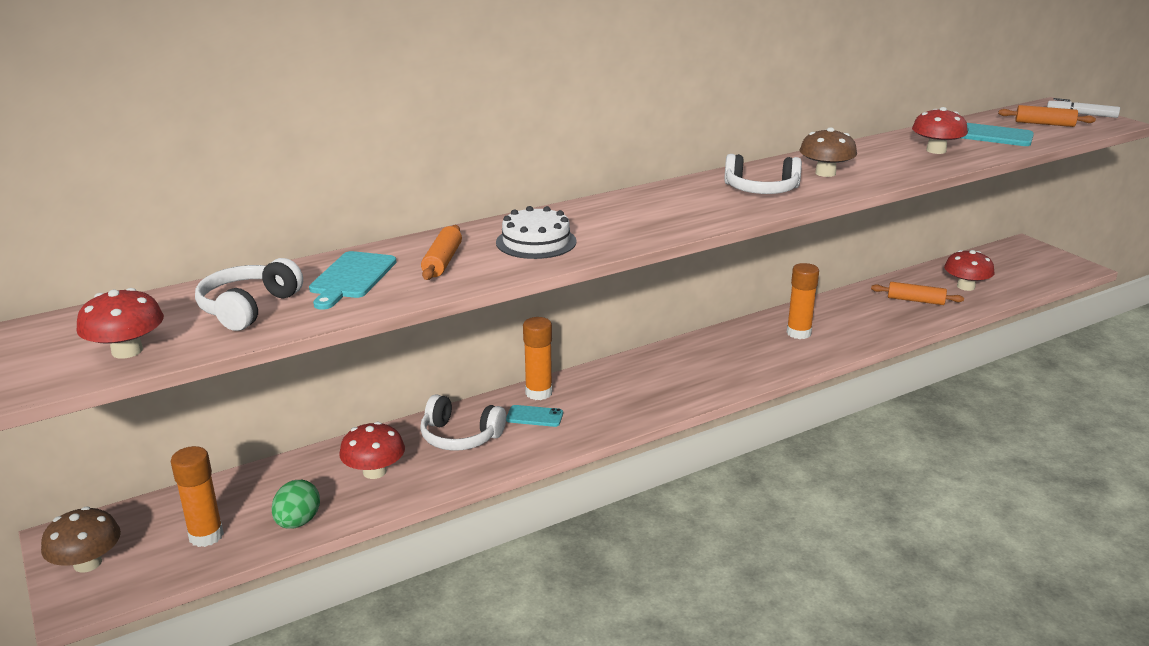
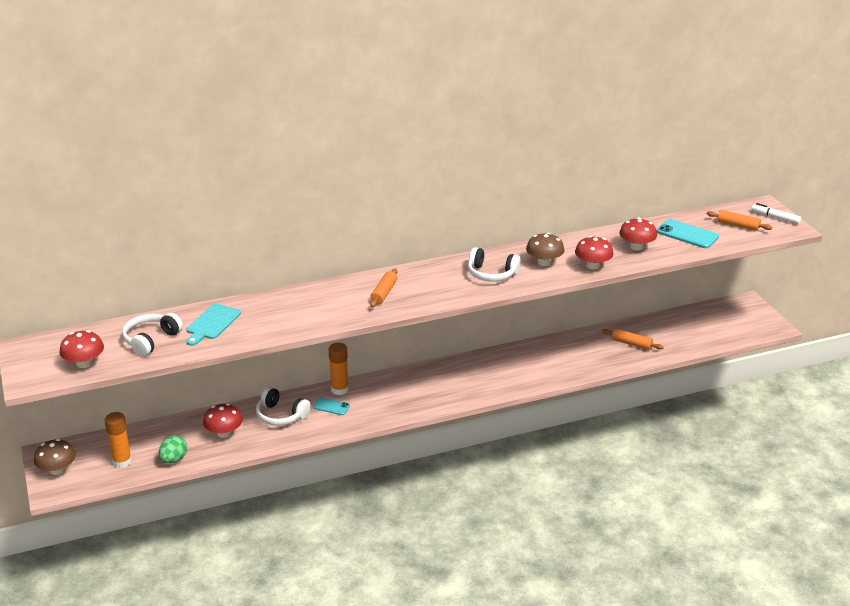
camera: 10 degrees right, 5 degrees up
orange rolling pin [421,225,462,280] -> orange rolling pin moved to [370,268,397,308]
white cake [496,206,577,259] -> none
orange glue stick [786,263,819,339] -> none
red mushroom [944,250,994,291] -> red mushroom moved to [575,236,614,270]

